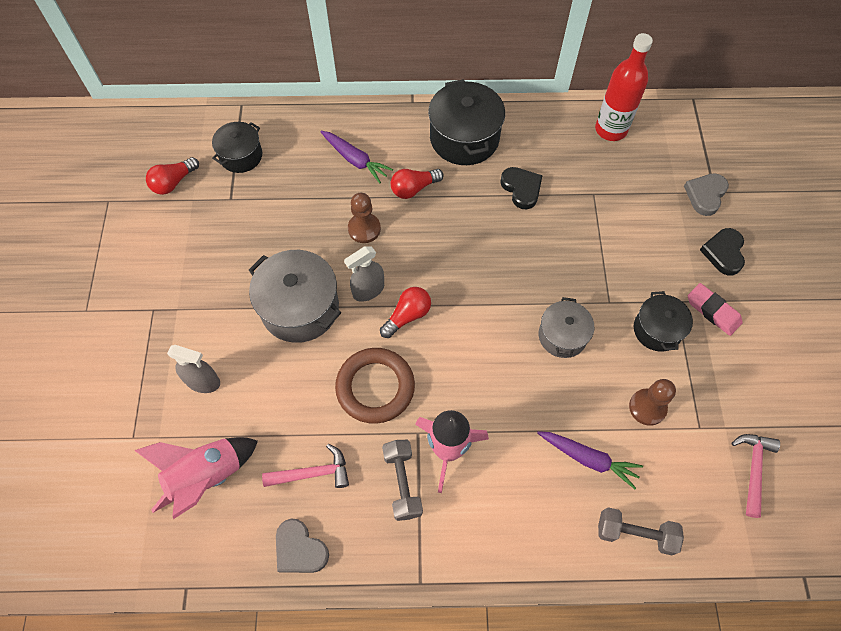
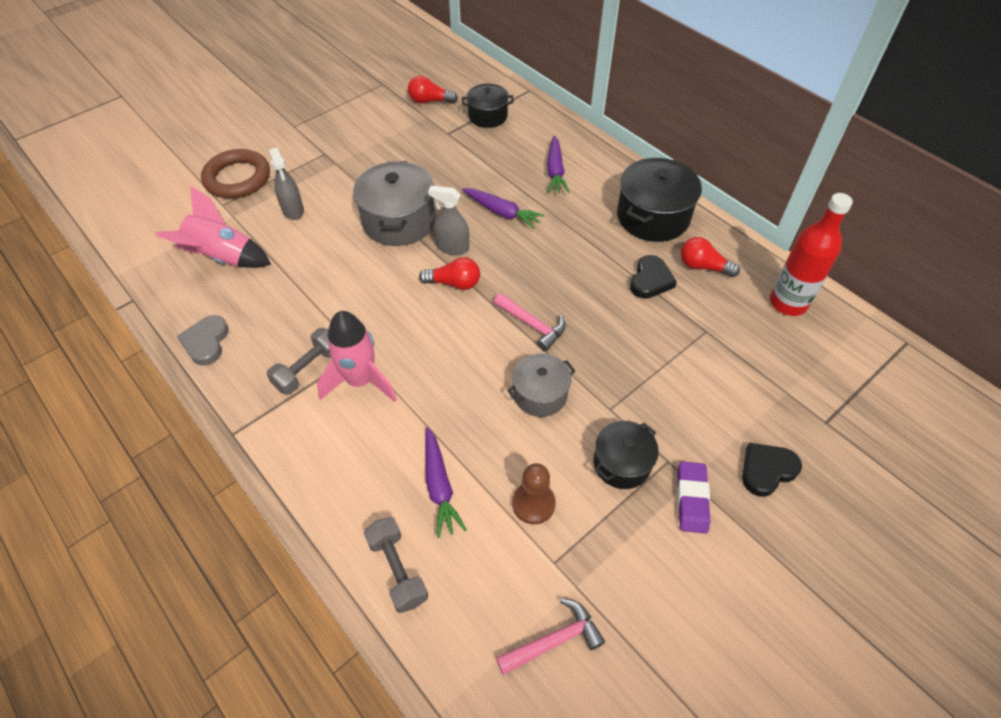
camera: 50 degrees right, 10 degrees down
pink hammer [262,444,349,488] -> pink hammer moved to [494,293,565,351]
brown ring [335,348,415,424] -> brown ring moved to [201,149,270,199]
brown pawn [348,193,381,243] -> purple carrot [462,188,545,229]
red light bulb [391,169,444,199] -> red light bulb moved to [681,237,740,277]
grey heart [684,173,729,216] -> none
pink eraser [688,283,743,336] -> purple eraser [677,461,710,533]

